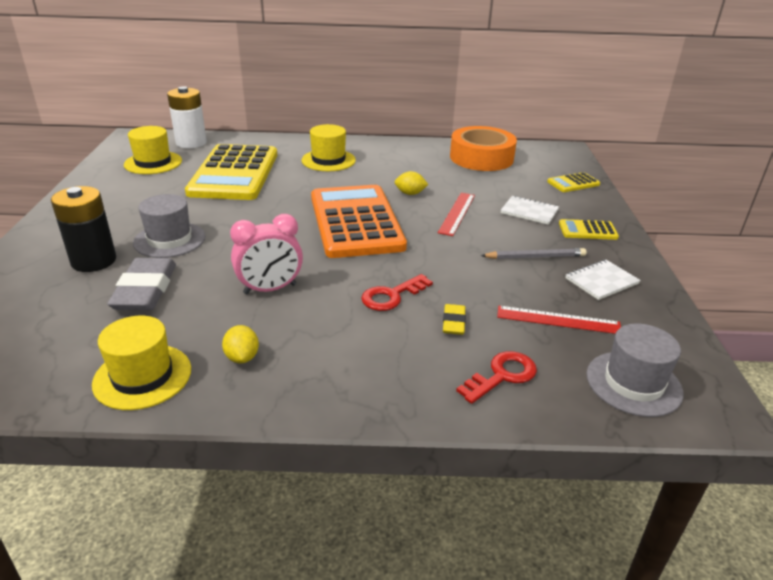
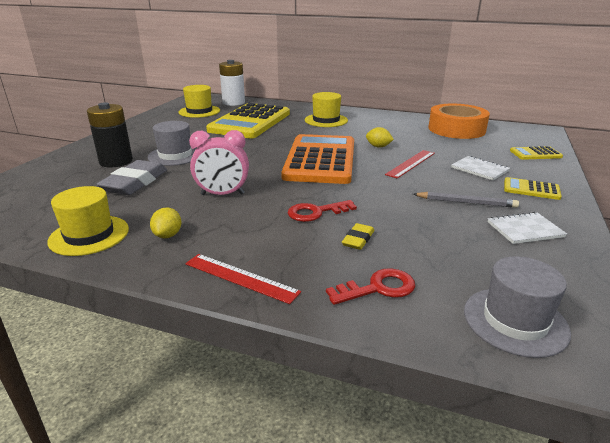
camera: 20 degrees right, 5 degrees down
red ruler [497,306,621,334] -> red ruler moved to [185,254,301,304]

